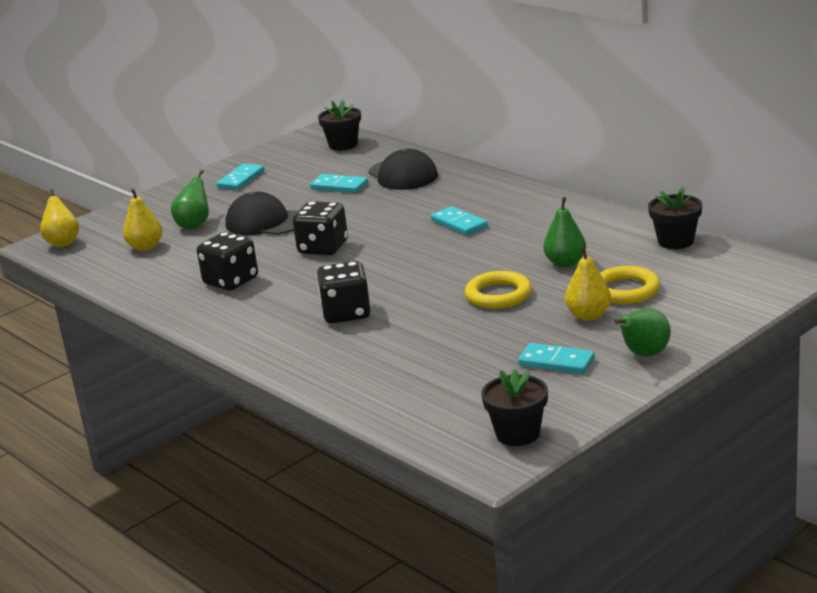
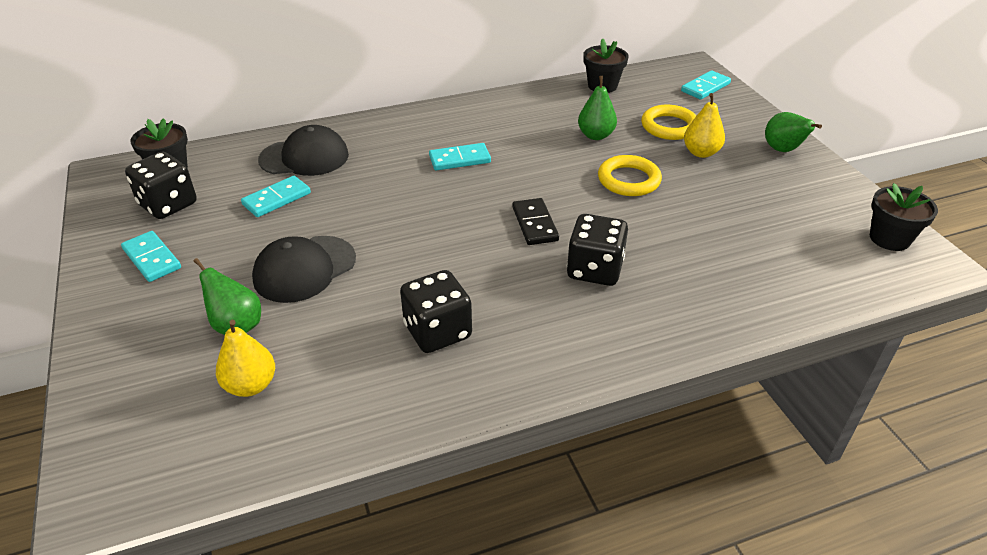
camera: 70 degrees left, 15 degrees up
yellow pear [40,189,79,247] -> none
black dice [293,201,348,255] -> black dice moved to [125,152,197,219]
turquoise domino [518,343,595,374] -> turquoise domino moved to [681,70,731,100]
none -> black domino [512,198,559,245]

